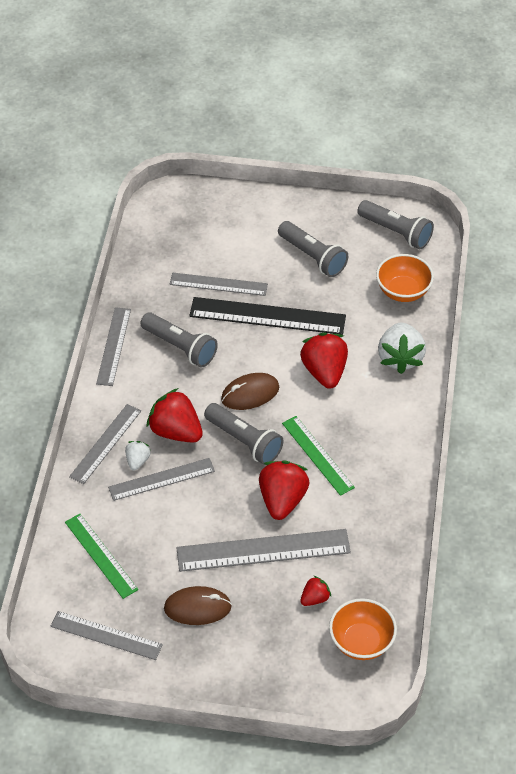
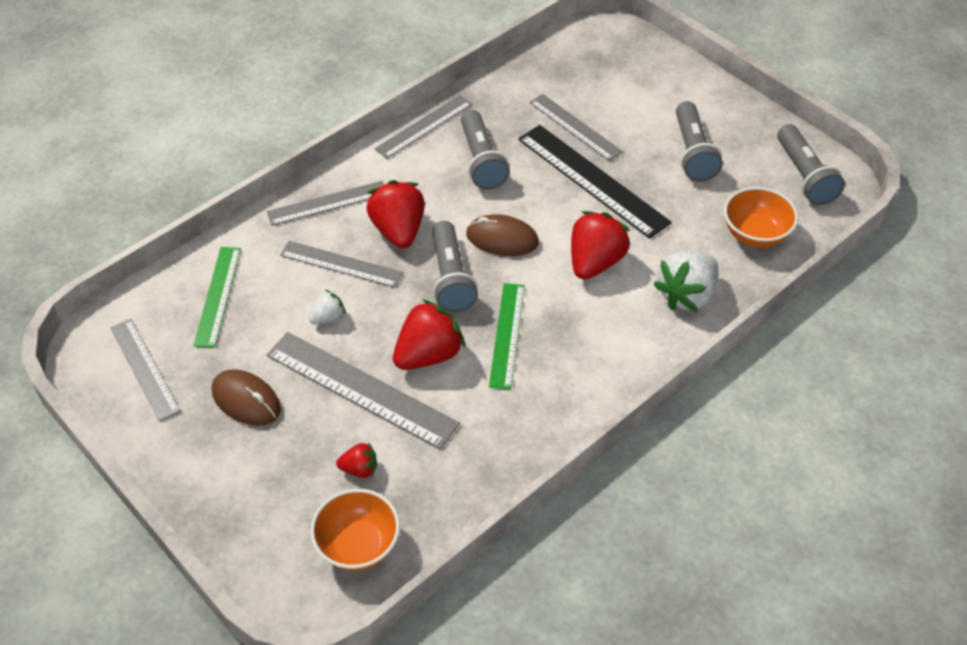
camera: 40 degrees right, 0 degrees up
white strawberry [125,441,151,471] -> white strawberry moved to [309,290,346,324]

